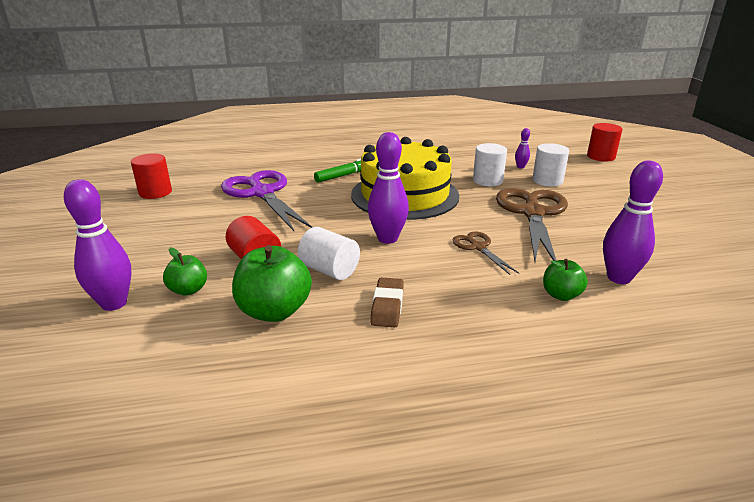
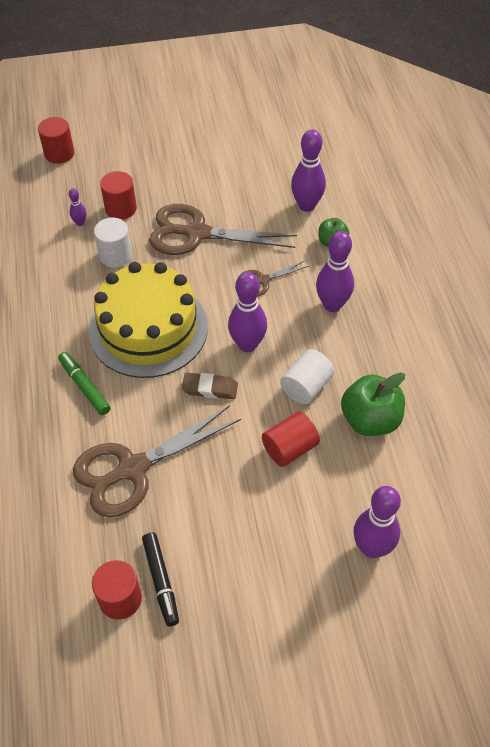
camera: 90 degrees left, 25 degrees up
green apple [163,248,207,296] -> none
purple scissors [221,170,312,231] -> brown scissors [73,405,241,517]
brown eraser [370,278,404,328] -> brown eraser moved to [182,373,238,399]
white cylinder [532,143,569,187] -> red cylinder [100,171,137,220]
none -> black marker [142,532,179,626]
none -> purple bowling pin [316,231,354,312]

